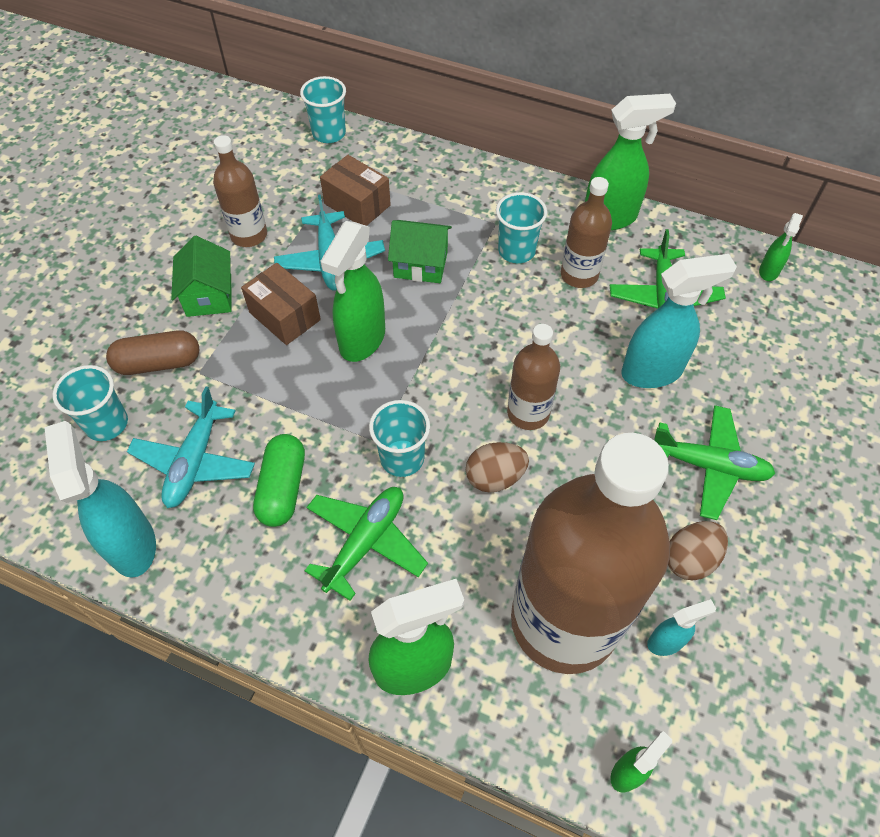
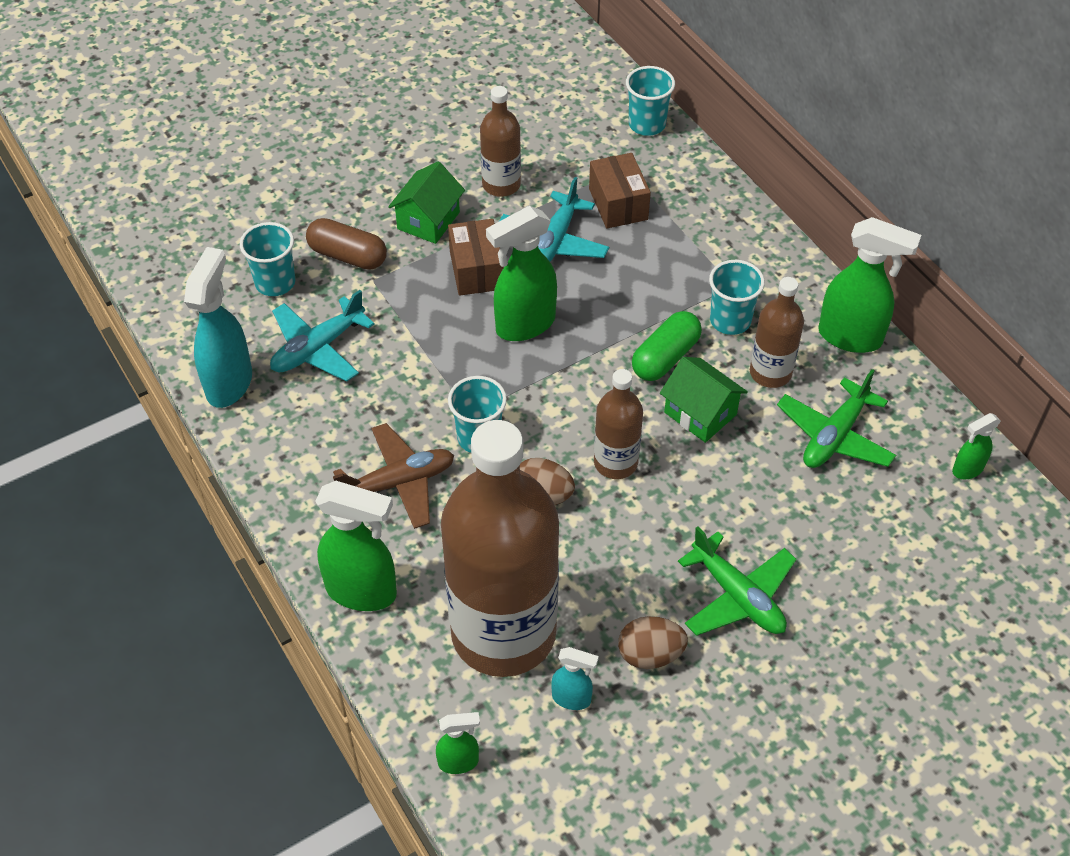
camera: 35 degrees right, 5 degrees down
green capsule [253,434,305,527] -> green capsule moved to [632,311,702,381]
green plane [305,487,428,601] -> brown plane [333,423,454,529]
green house [388,220,452,283] -> green house moved to [660,357,748,443]
turquoise spray bottle [621,254,737,388] -> none

